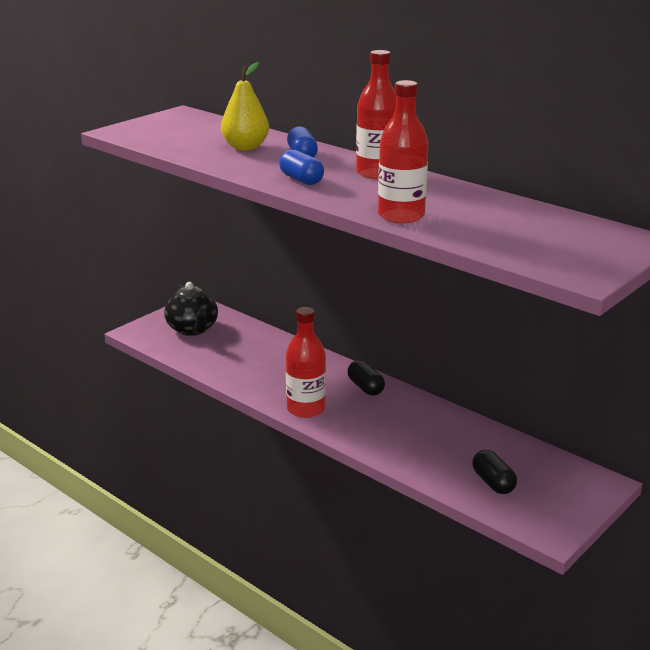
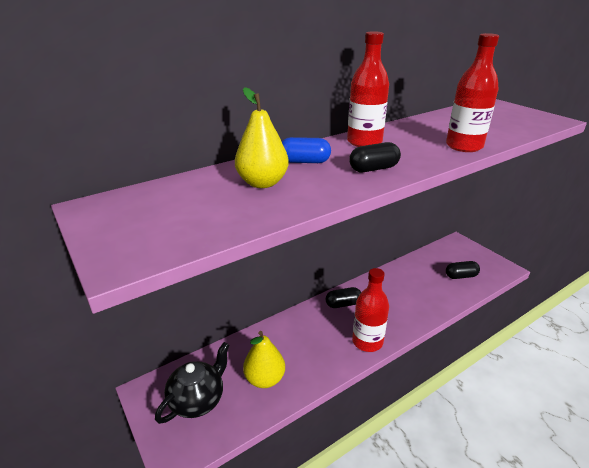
camera: 75 degrees left, 5 degrees up
black teapot [164,282,218,336] -> black teapot turned 45 degrees counterclockwise [155,342,230,424]
blue capsule [279,149,324,185] -> black capsule [349,142,401,172]
none -> yellow pear [243,331,285,388]

